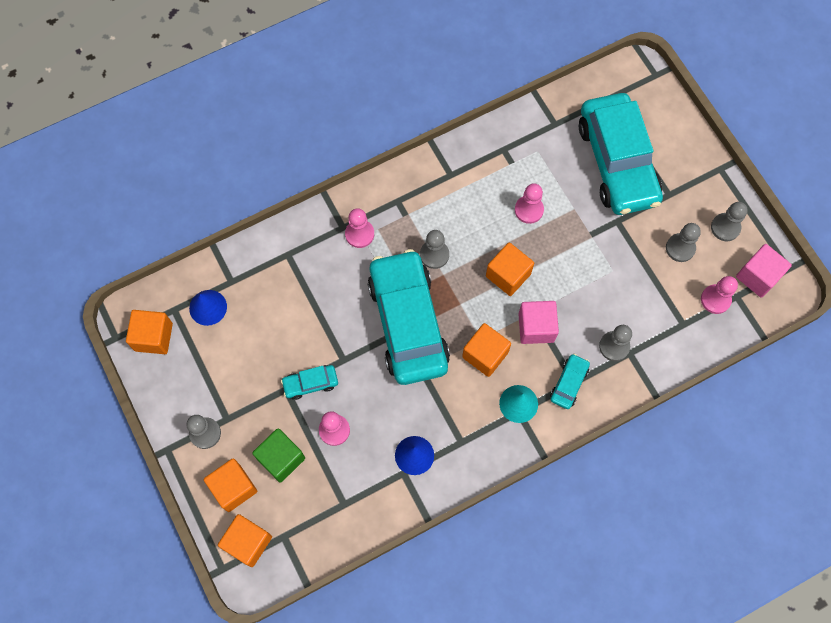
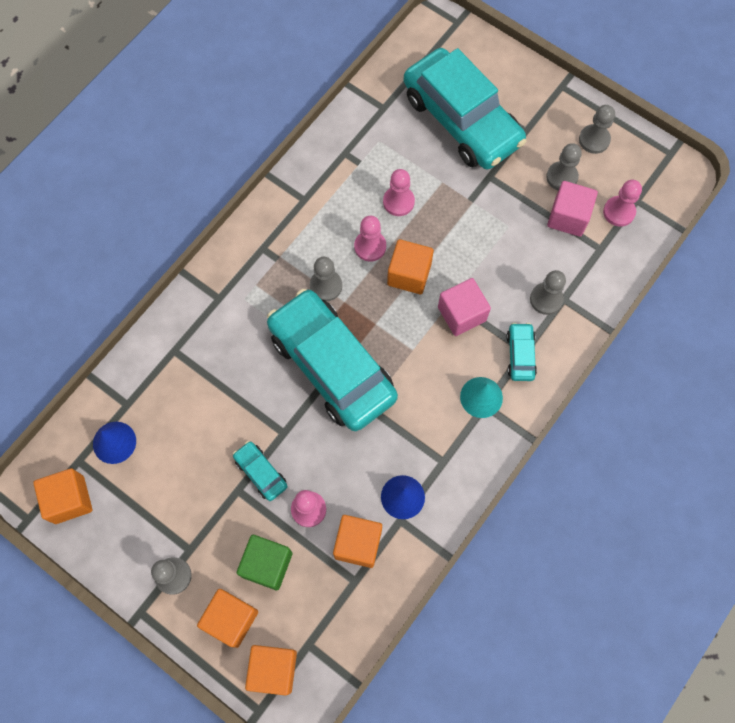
camera: 25 degrees left, 0 degrees up
turquoise car [281,365,338,400] -> turquoise car turned 90 degrees clockwise [233,441,288,501]
pink pawn [345,208,374,248] -> pink pawn moved to [354,216,386,262]
orange cube [462,323,511,377] -> orange cube moved to [333,515,382,568]
pink cube [736,244,792,298] -> pink cube moved to [547,181,598,237]

